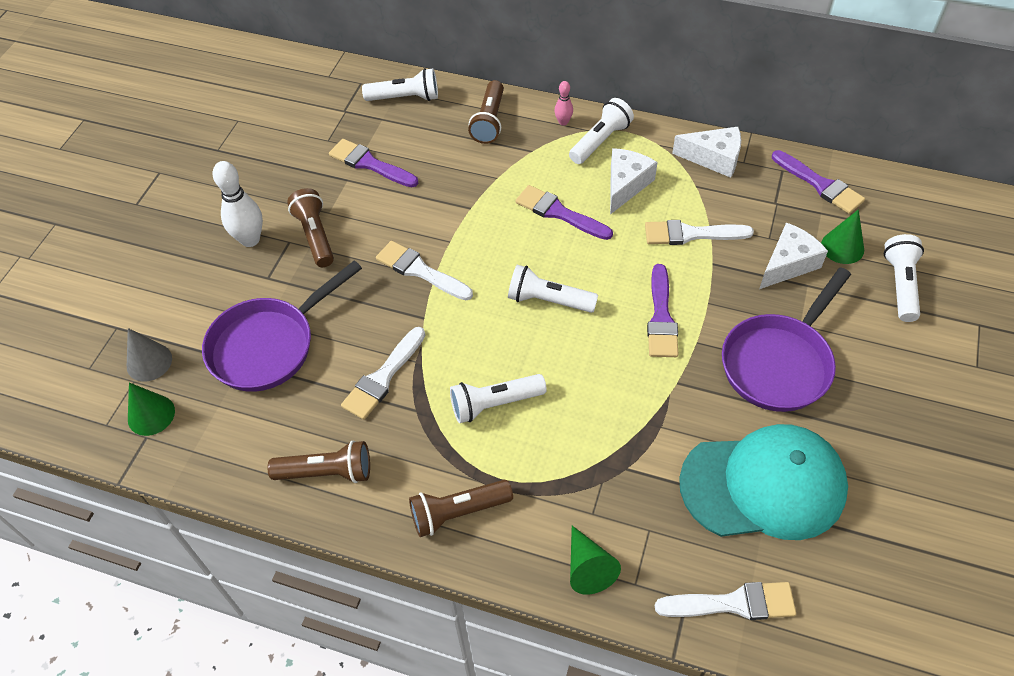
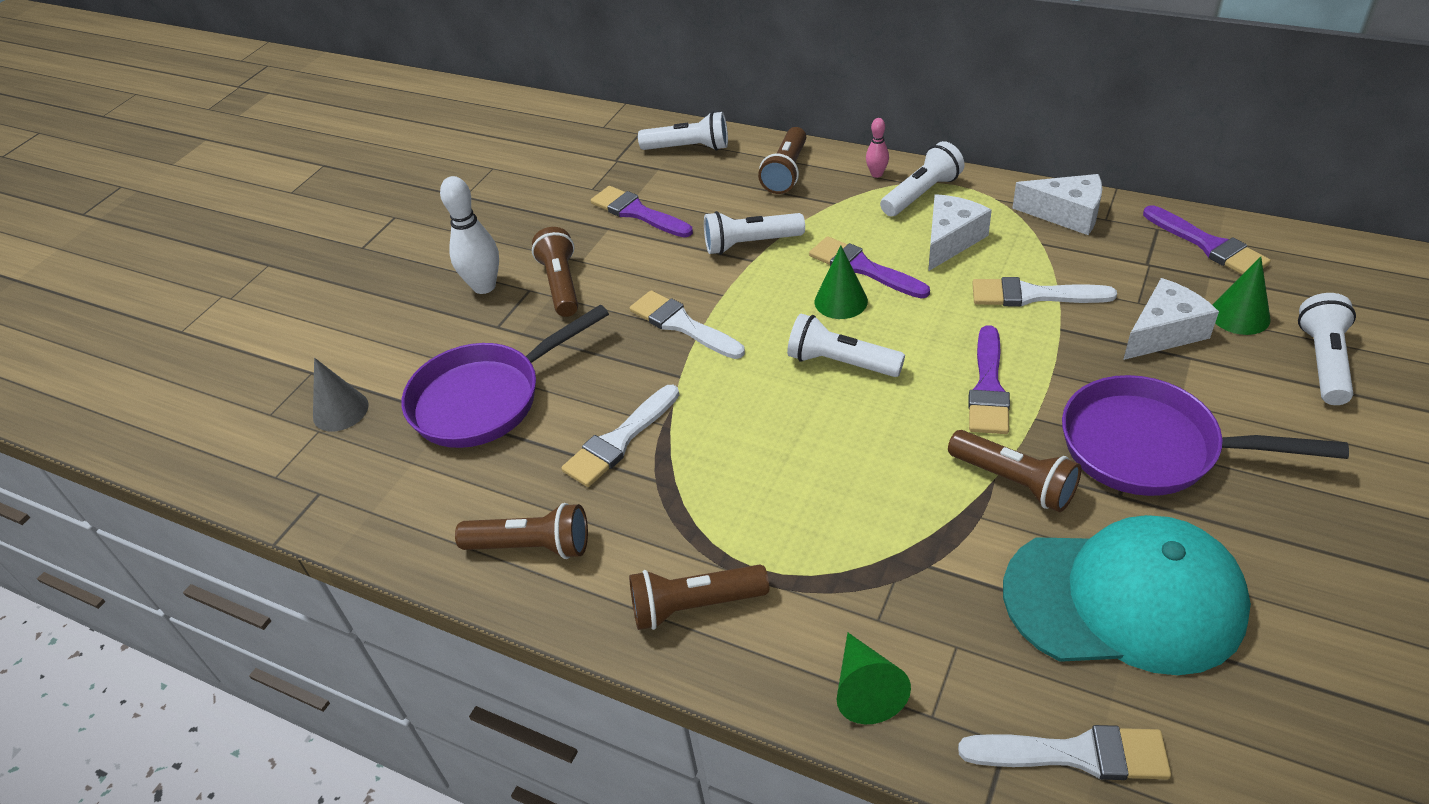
camera: 10 degrees right, 10 degrees down
green cone [128,382,175,436] -> green cone moved to [815,246,868,319]
white flashlight [450,374,547,423] -> white flashlight moved to [704,211,805,255]
purple pan [722,267,851,412] -> purple pan turned 60 degrees clockwise [1062,375,1349,496]
none -> brown flashlight [948,430,1082,512]

